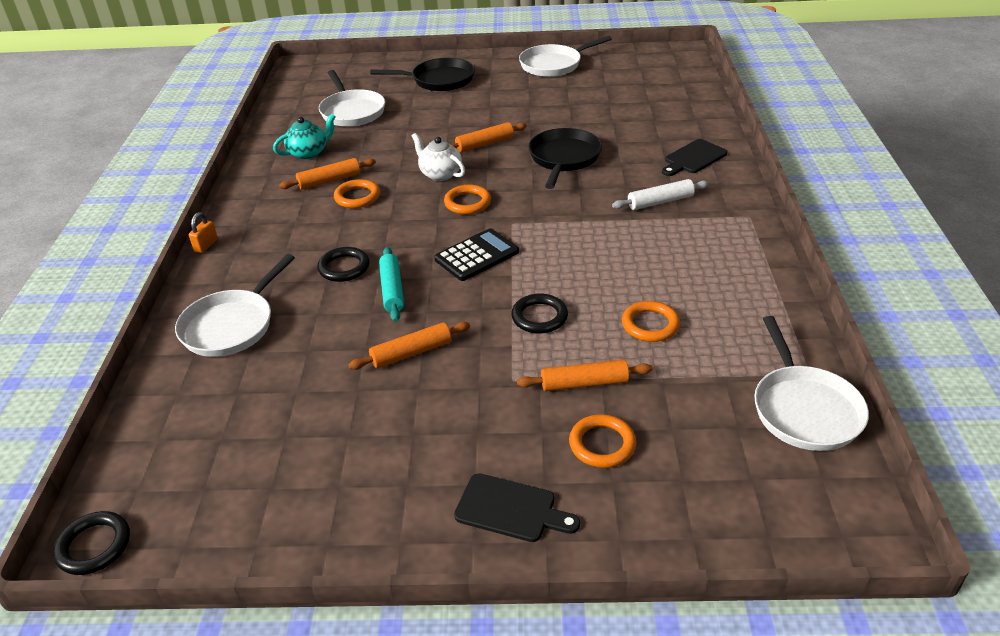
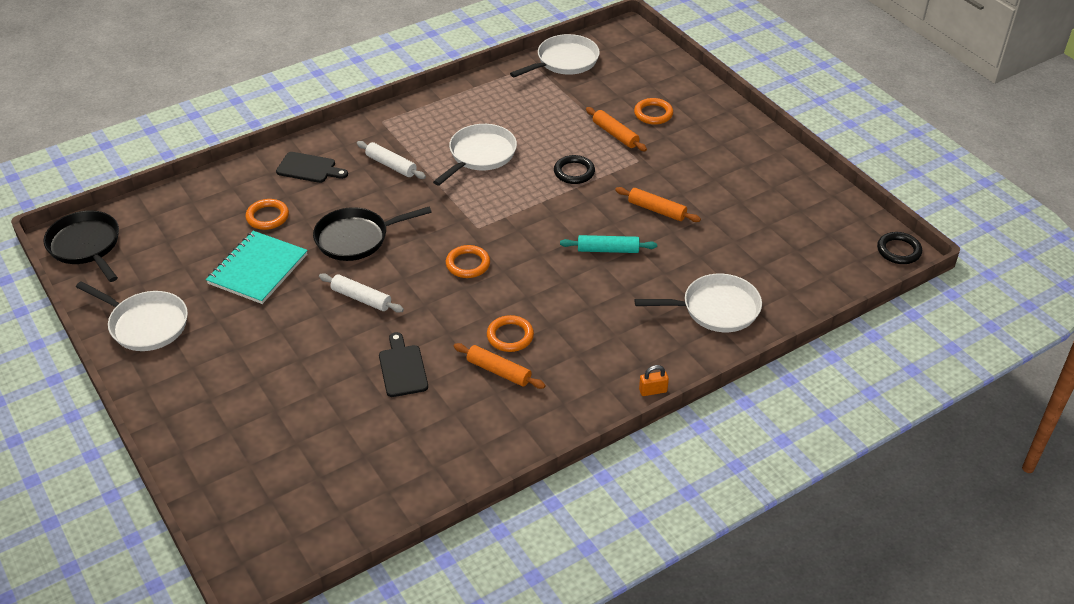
camera: 125 degrees left, 5 degrees up
turquoise teapot [273,114,336,159] -> none
black ring [317,247,370,282] -> none
white pan [319,70,385,127] -> white pan moved to [433,124,517,186]
black pan [370,58,475,91] -> black pan moved to [43,211,119,282]
turquoise rolling pin [379,247,404,322] -> turquoise rolling pin turned 45 degrees clockwise [560,235,657,253]
white teapot [412,133,465,181] -> none
black calculator [434,228,519,281] -> none
orange rolling pin [451,122,527,152] -> white rolling pin [319,273,404,313]
black cutting board [454,473,580,542] -> black cutting board moved to [379,332,428,397]
orange ring [622,301,680,342] -> orange ring moved to [245,199,289,230]
none -> turquoise notebook [206,231,308,304]

